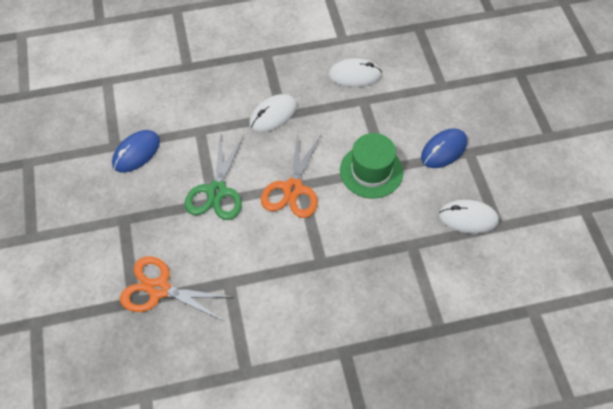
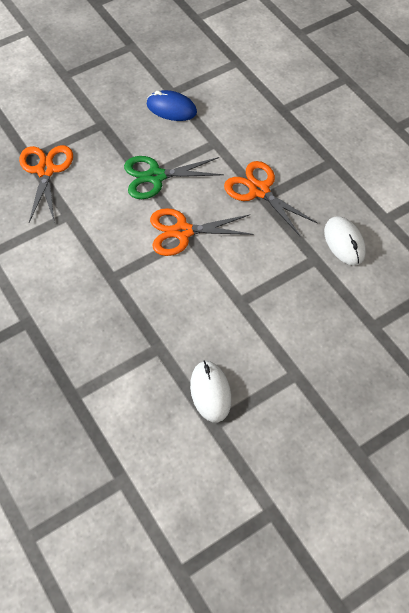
camera: 70 degrees right, 0 degrees up
white mouse [249,94,297,132] -> orange scissors [224,161,317,236]
green hat [340,133,403,198] -> none
blue mouse [421,128,467,168] -> none

